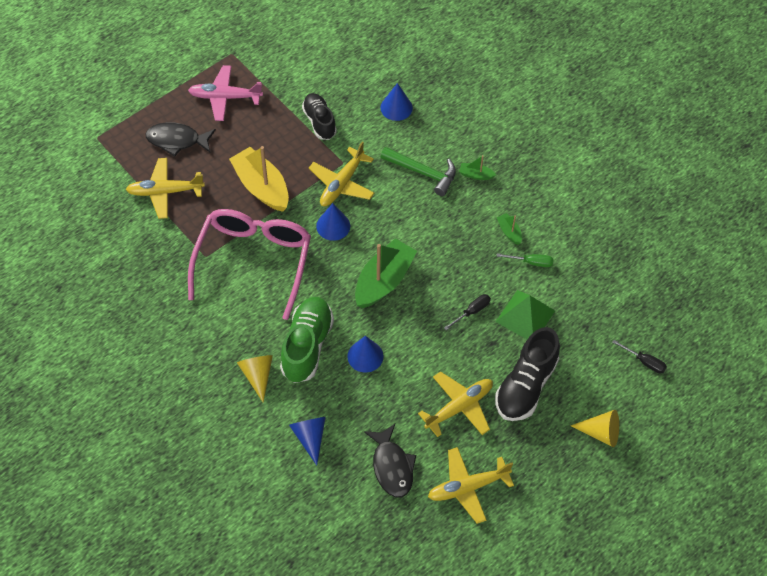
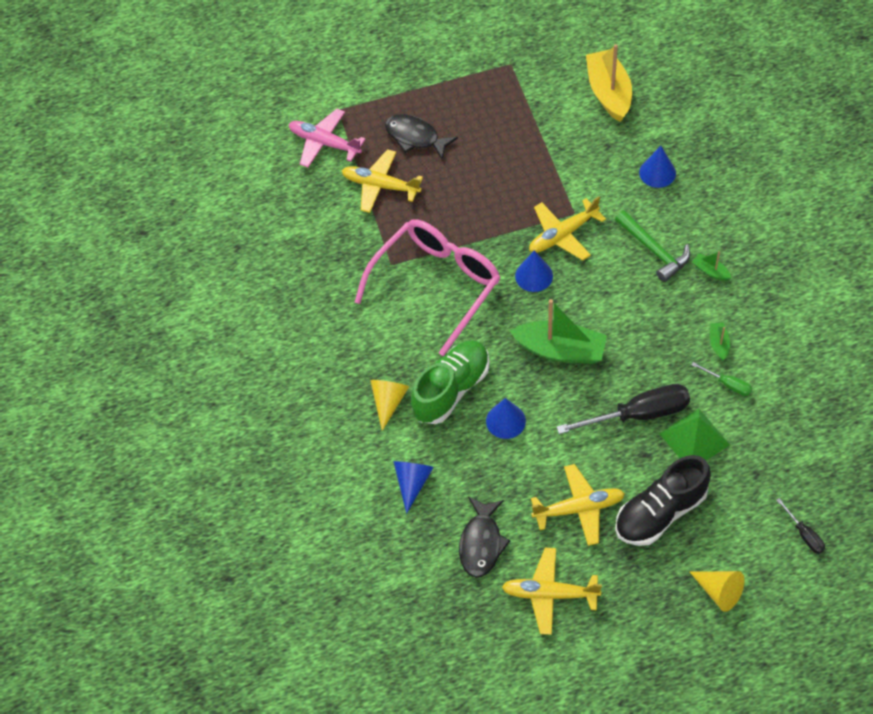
camera: 30 degrees right, 0 degrees up
pink plane [188,65,263,121] -> pink plane moved to [289,109,366,168]
yellow boat [229,146,289,212] -> yellow boat moved to [586,44,632,122]
black shoe [302,93,337,140] -> none
green boat [355,238,417,308] -> green boat turned 45 degrees clockwise [510,299,607,364]
black screwdriver [444,294,491,330] -> black screwdriver [556,384,690,434], size x2.08

